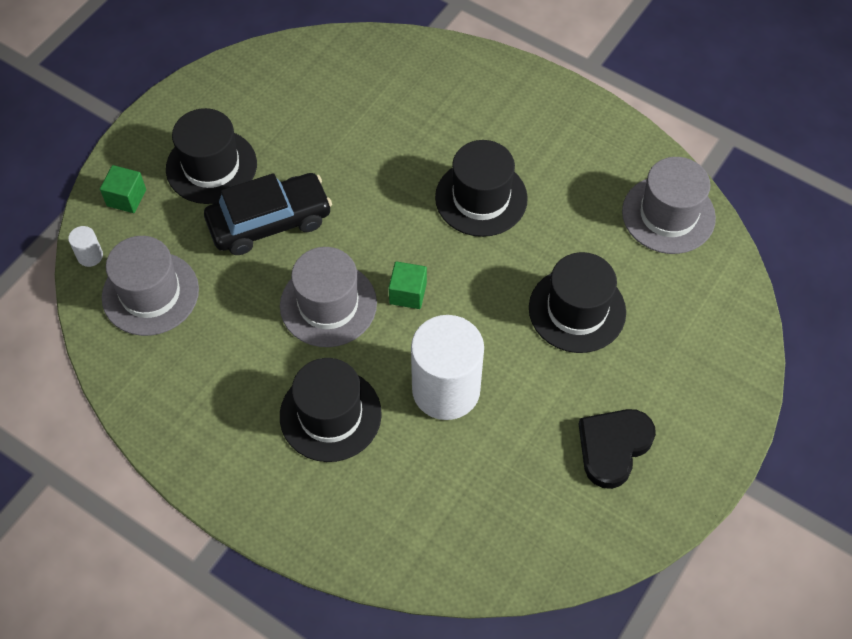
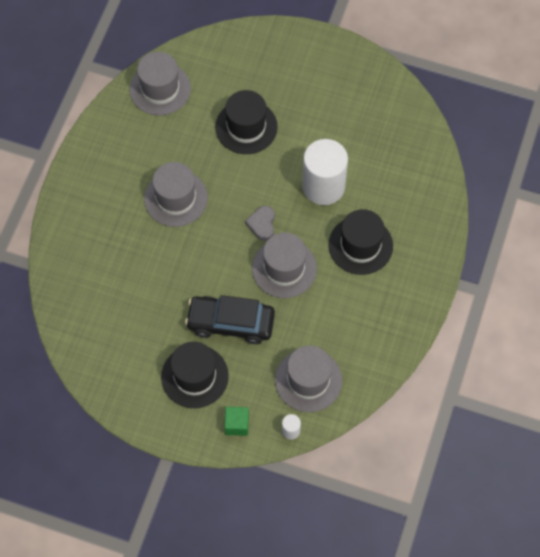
camera: 105 degrees left, 5 degrees up
black car [204,173,332,255] -> black car turned 45 degrees counterclockwise [185,295,275,344]
green cube [389,261,427,309] -> grey heart [245,206,275,241]
black hat [435,140,528,237] -> grey hat [144,162,208,227]
black heart [579,409,656,489] -> none

